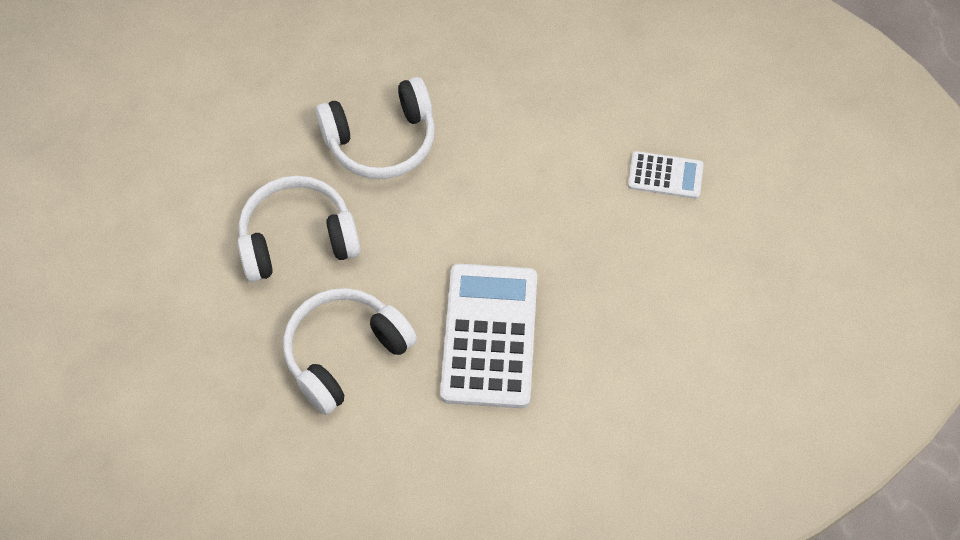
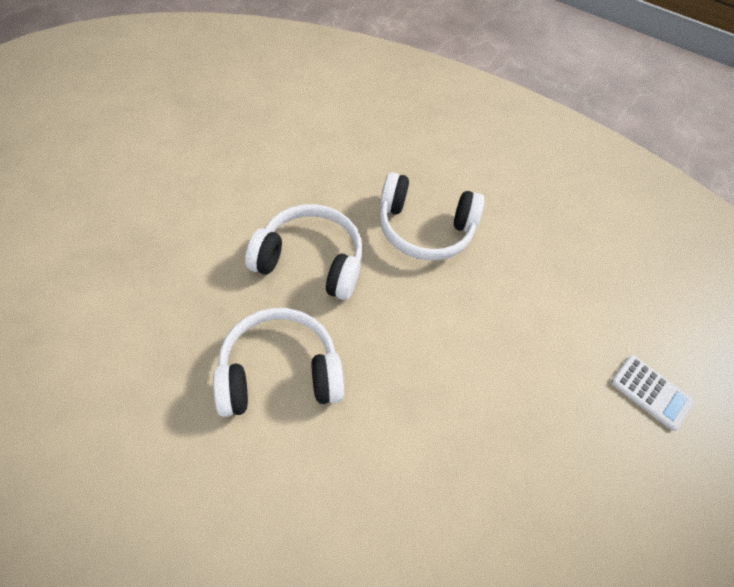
camera: 25 degrees right, 5 degrees down
white calculator [440,264,537,408] -> none

